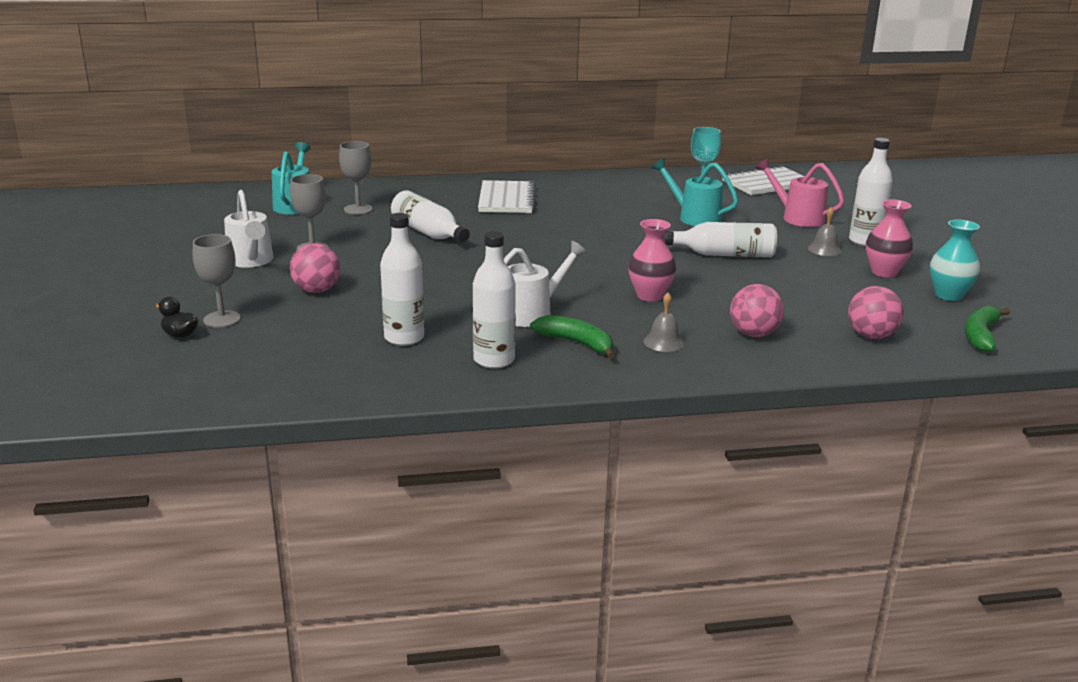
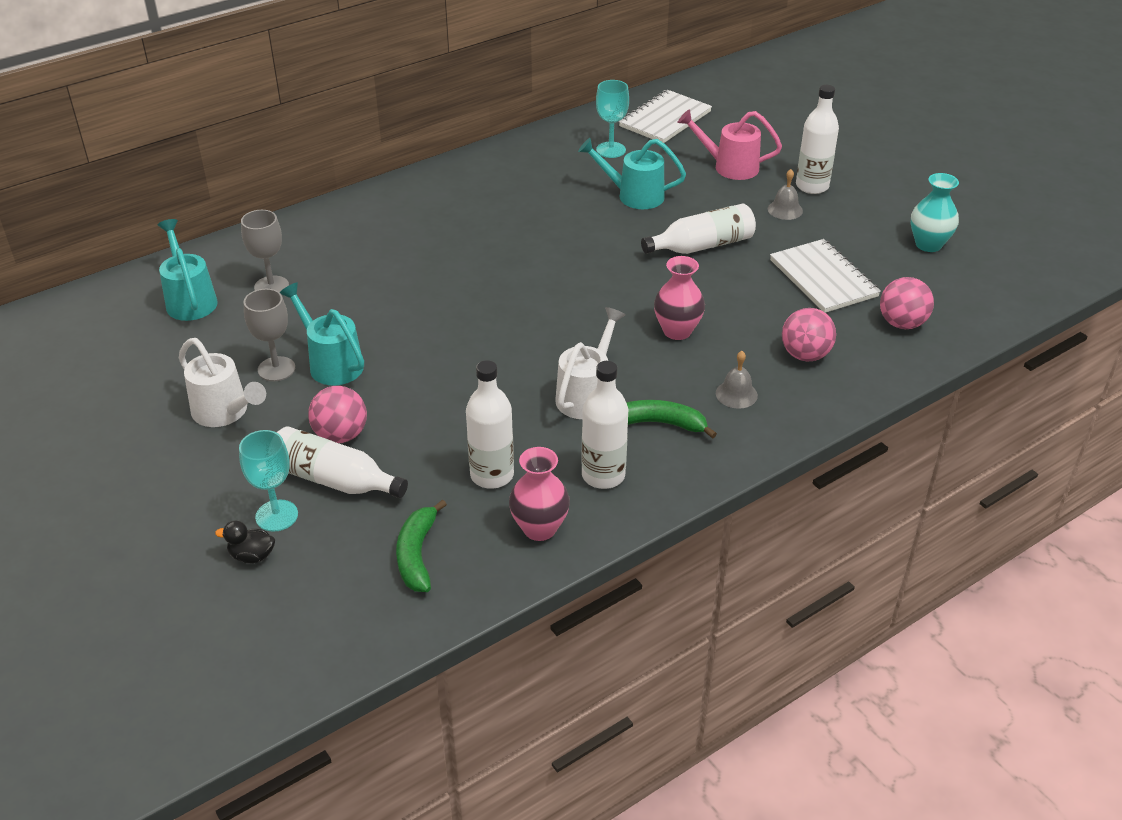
camera: 25 degrees left, 15 degrees up
grey goblet [193,234,241,328] -> turquoise goblet [239,430,298,532]
white bottle [391,190,470,243] -> white bottle moved to [277,426,408,498]
white notebook [478,180,536,213] -> white notebook moved to [770,239,881,313]
pink vase [866,199,913,277] -> pink vase moved to [509,447,570,541]
green banana [965,305,1010,352] -> green banana moved to [396,499,447,592]
none -> turquoise watering can [280,282,364,385]

